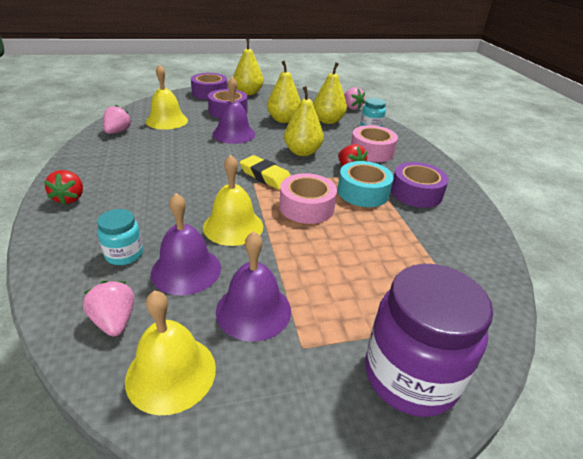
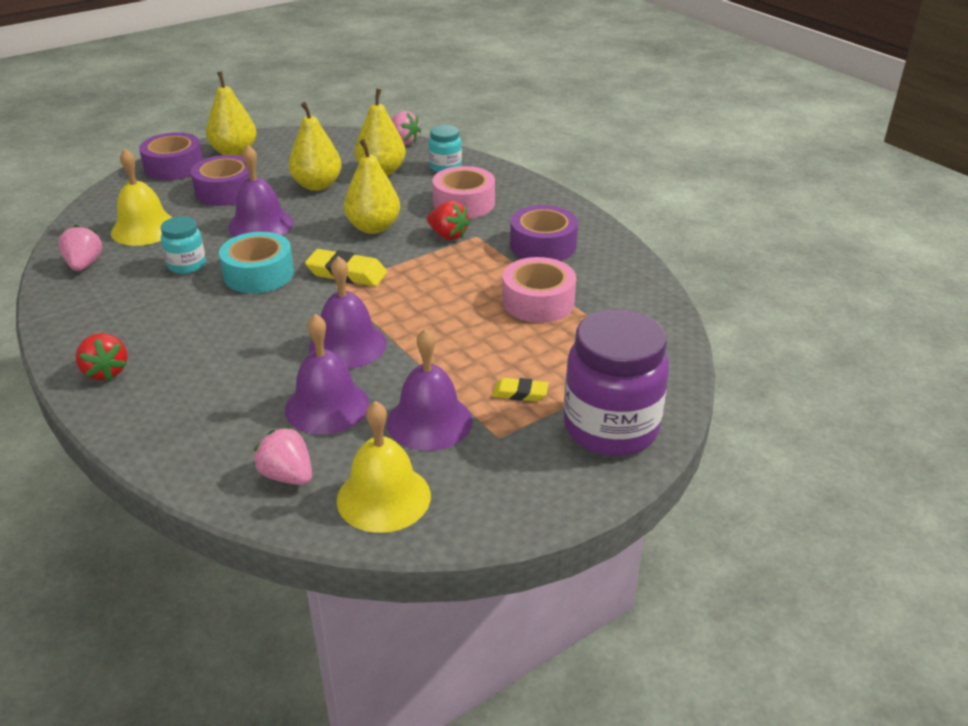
camera: 20 degrees left, 0 degrees up
turquoise jar [97,209,143,265] -> turquoise jar moved to [160,216,206,274]
yellow bell [203,155,263,246] -> purple bell [309,256,387,369]
pink tape [279,173,337,224] -> pink tape moved to [502,257,576,323]
turquoise tape [338,161,394,207] -> turquoise tape moved to [219,232,294,293]
none -> yellow eraser [492,378,548,401]

